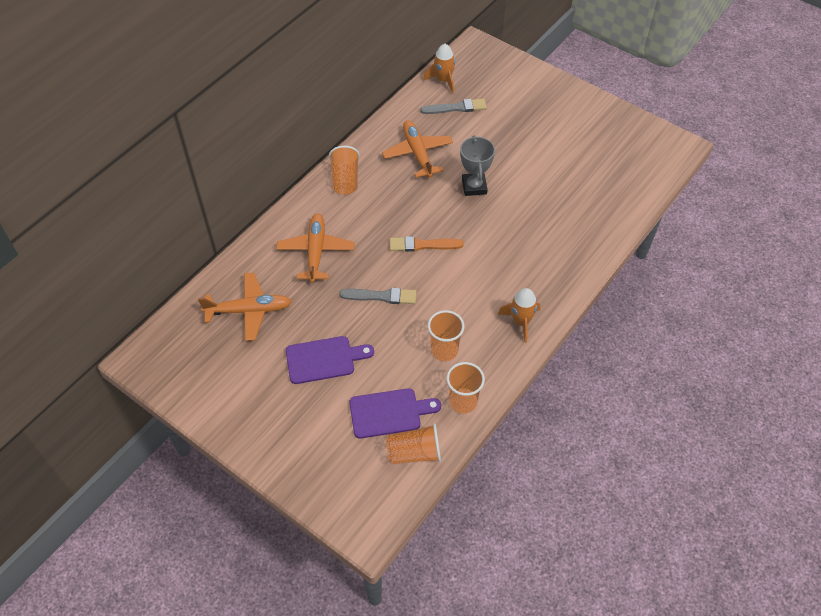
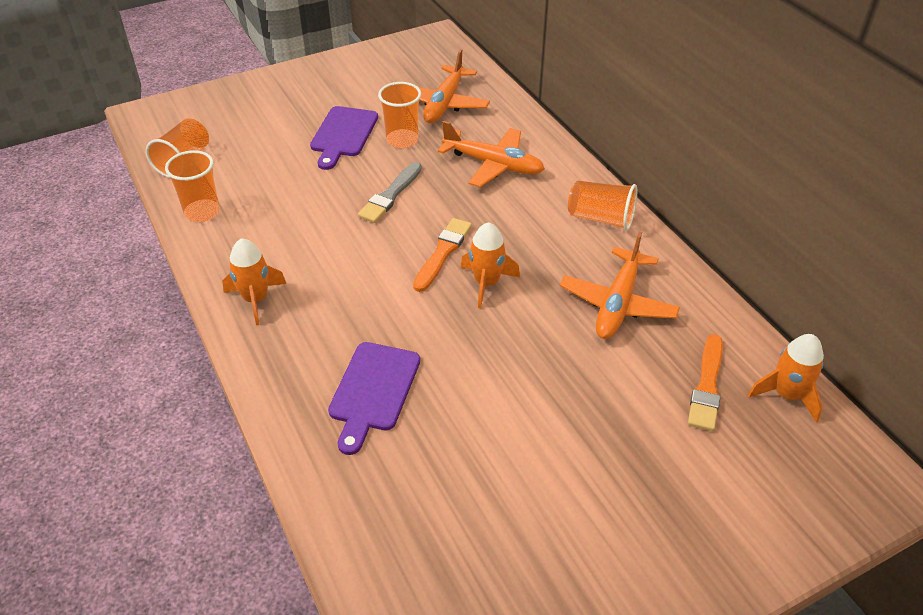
camera: 115 degrees right, 10 degrees down
purple cutting board [349,388,441,438] -> purple cutting board moved to [328,342,420,455]
orange plane [382,120,453,178] -> orange plane turned 105 degrees clockwise [560,232,680,339]
grey brush [420,99,487,114] -> orange brush [688,334,723,431]
orange cup [428,310,464,361] -> orange cup moved to [378,82,421,148]
grey trophy [460,135,495,196] -> none
none -> orange rocket [460,222,520,308]

